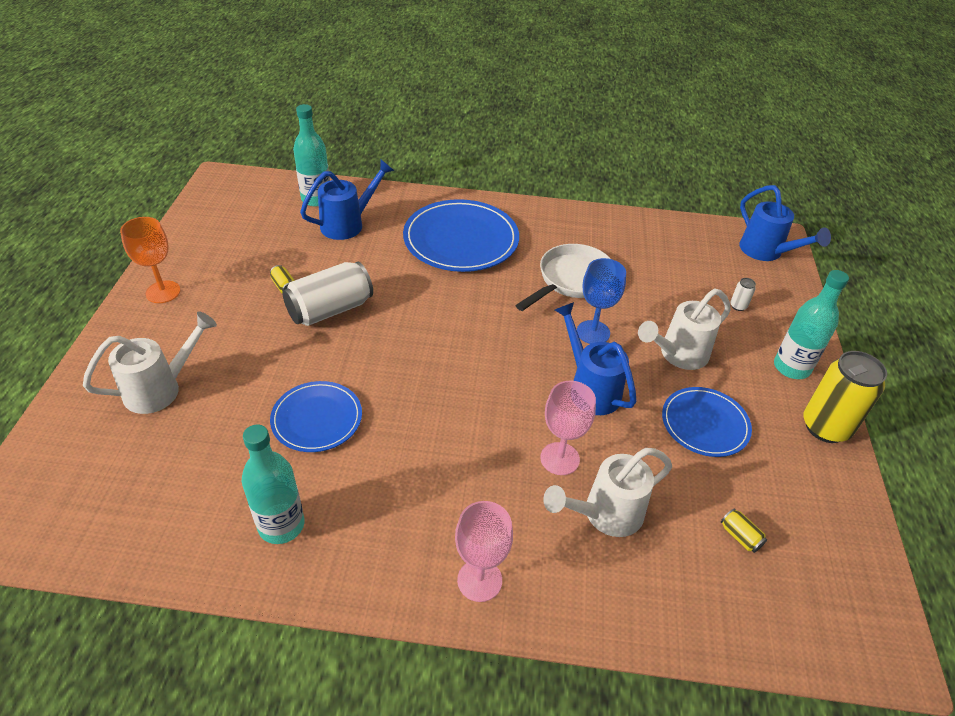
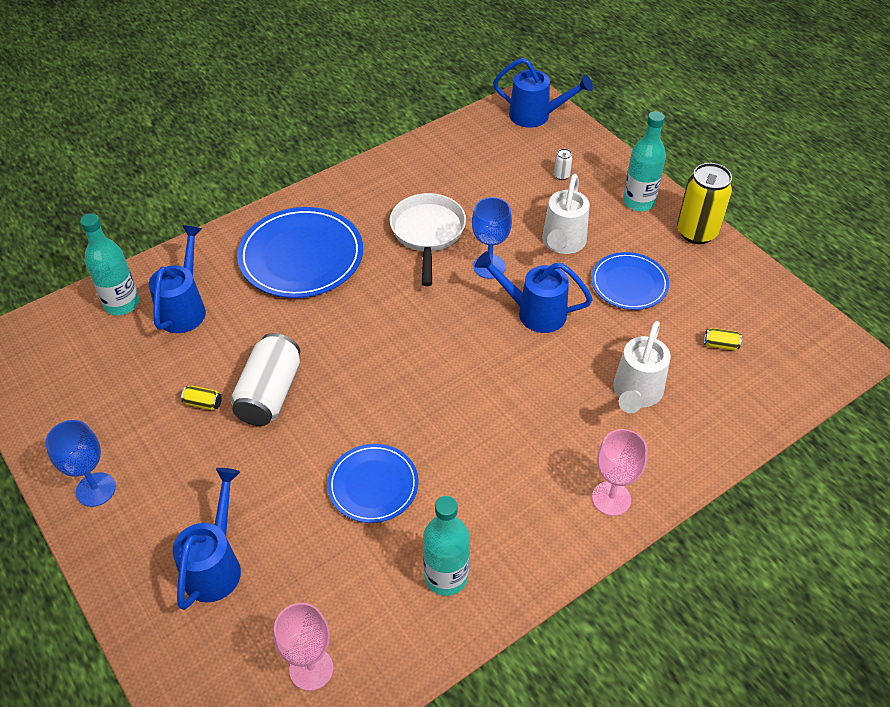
camera: 40 degrees left, 5 degrees up
white watering can [83,312,217,414] -> blue watering can [173,468,241,610]
orange goblet [120,217,180,303] -> blue goblet [45,420,116,507]
pink goblet [540,381,596,475] -> pink goblet moved to [274,603,333,691]

